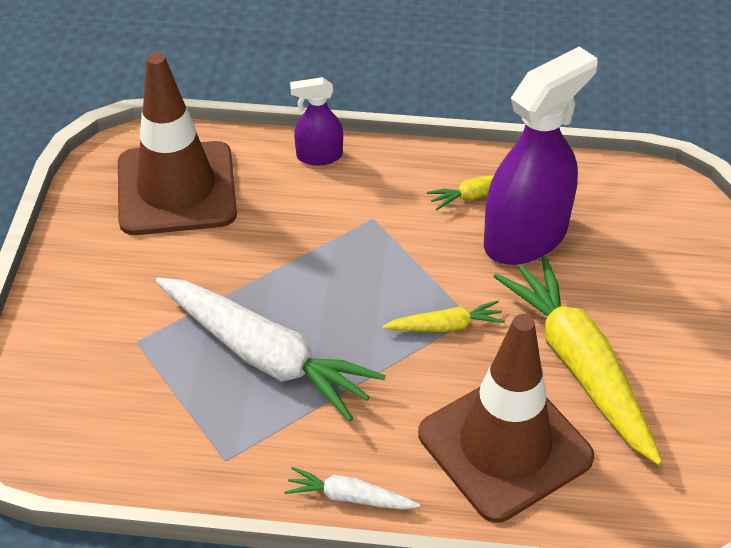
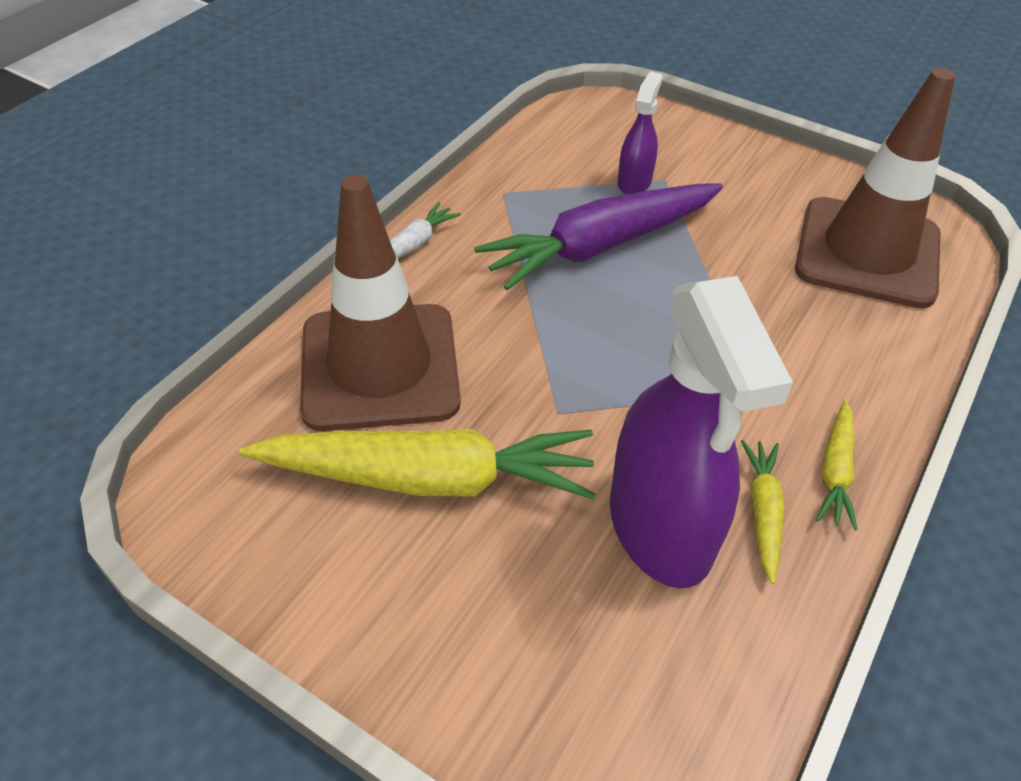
camera: 115 degrees right, 0 degrees up
white carrot [156,278,386,422] -> purple carrot [474,183,723,290]
purple spray bottle [290,77,343,166] -> purple spray bottle moved to [617,71,663,195]
yellow carrot [382,301,505,332] -> yellow carrot moved to [816,400,858,530]

